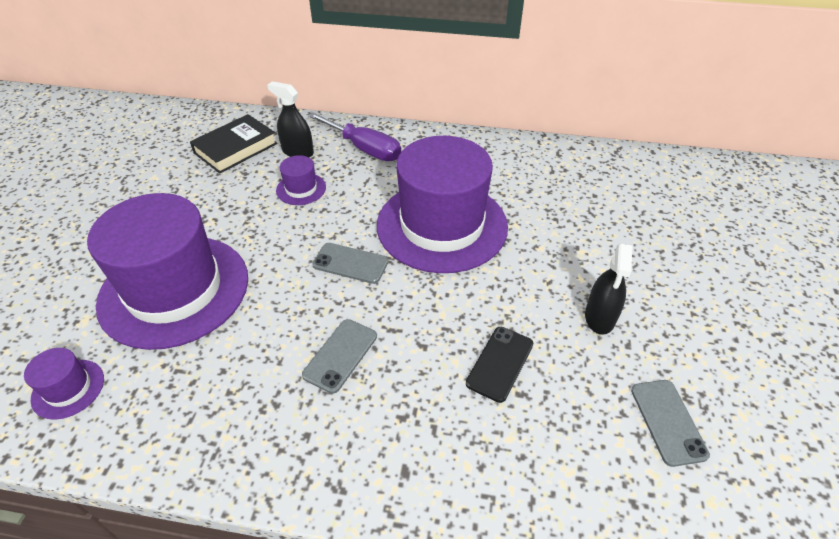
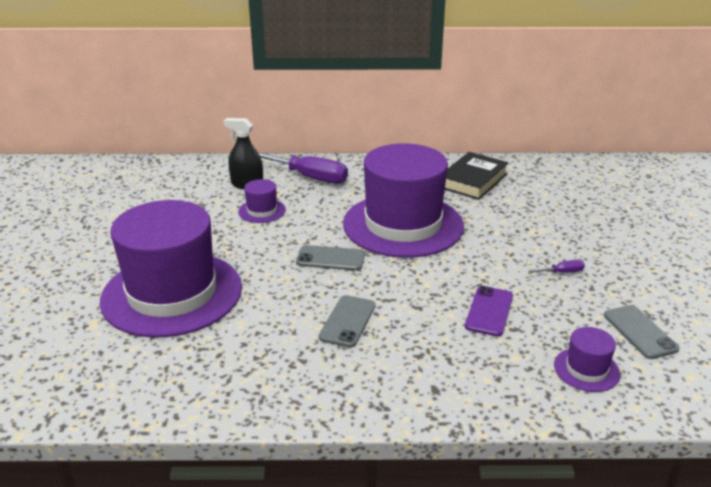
camera: 10 degrees left, 15 degrees down
purple hat [24,348,104,419] -> purple hat moved to [554,327,620,392]
black book [190,114,277,174] -> black book moved to [445,152,509,200]
black phone [466,327,533,403] -> purple phone [465,286,513,336]
black spray bottle [585,244,632,335] -> purple screwdriver [529,260,585,273]

